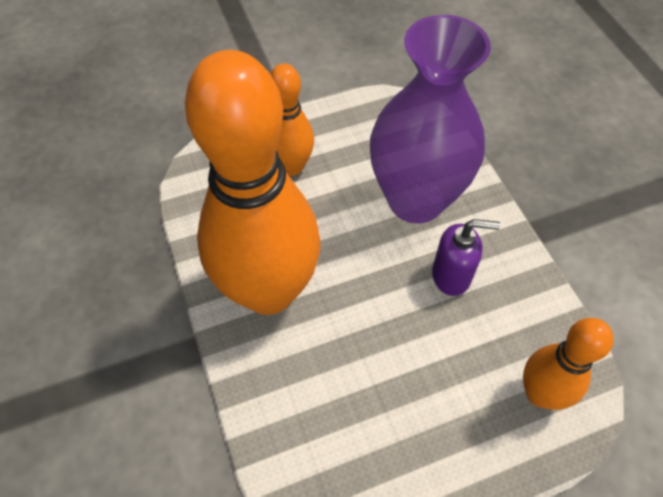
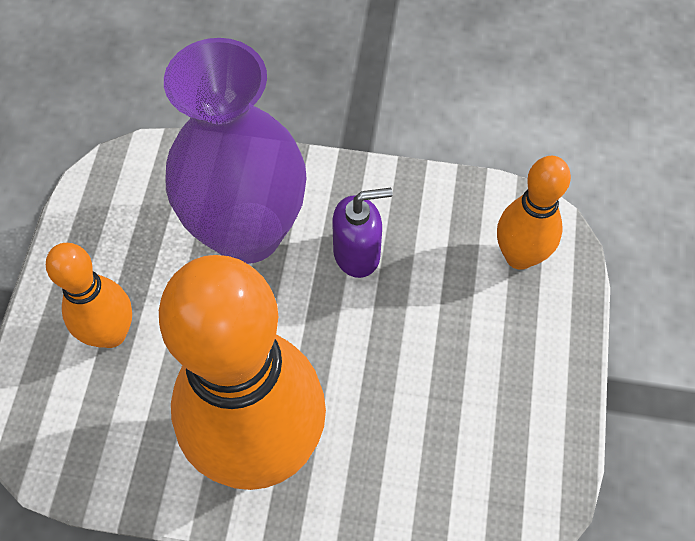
camera: 60 degrees left, 5 degrees up
purple soap dispenser [432,219,500,296] -> purple soap dispenser turned 45 degrees clockwise [332,188,393,278]

